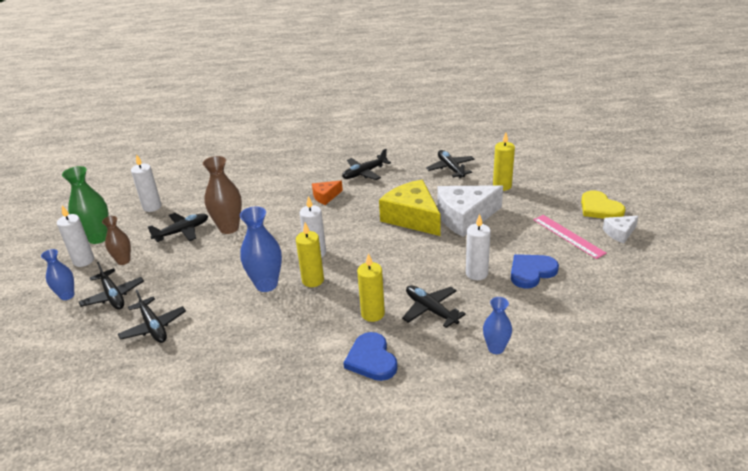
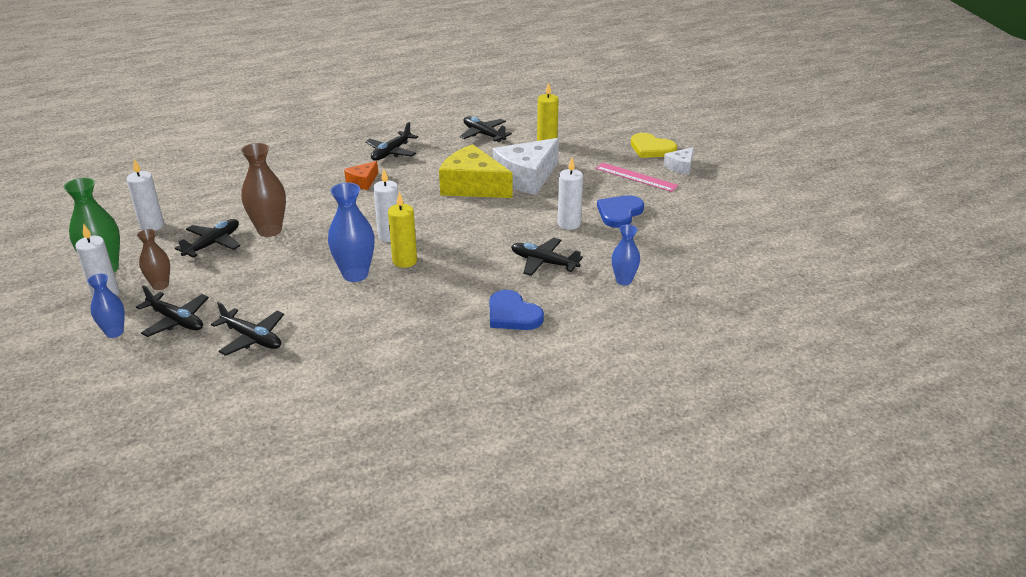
camera: 25 degrees left, 0 degrees up
yellow candle [357,253,385,322] -> none

